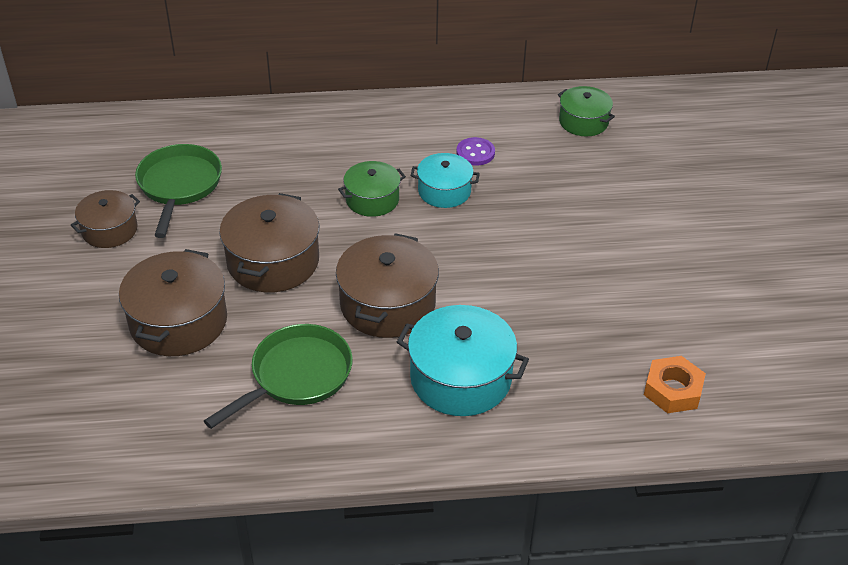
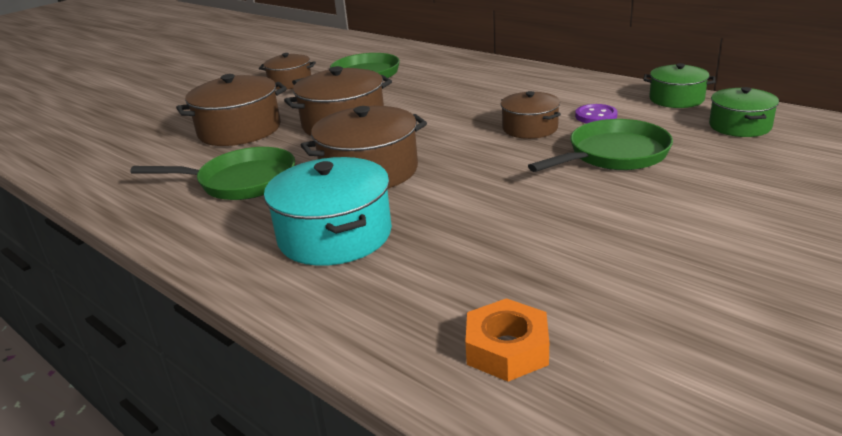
camera: 50 degrees right, 15 degrees down
green pot [338,161,406,217] -> green pot moved to [643,63,715,108]
turquoise pot [410,153,480,208] -> brown pot [501,91,561,139]
none -> green pan [528,119,673,172]

